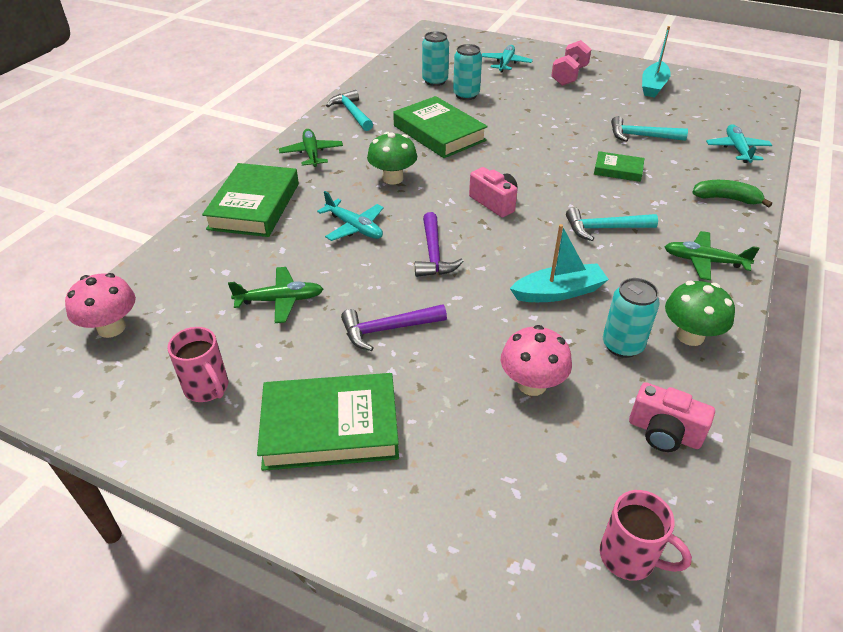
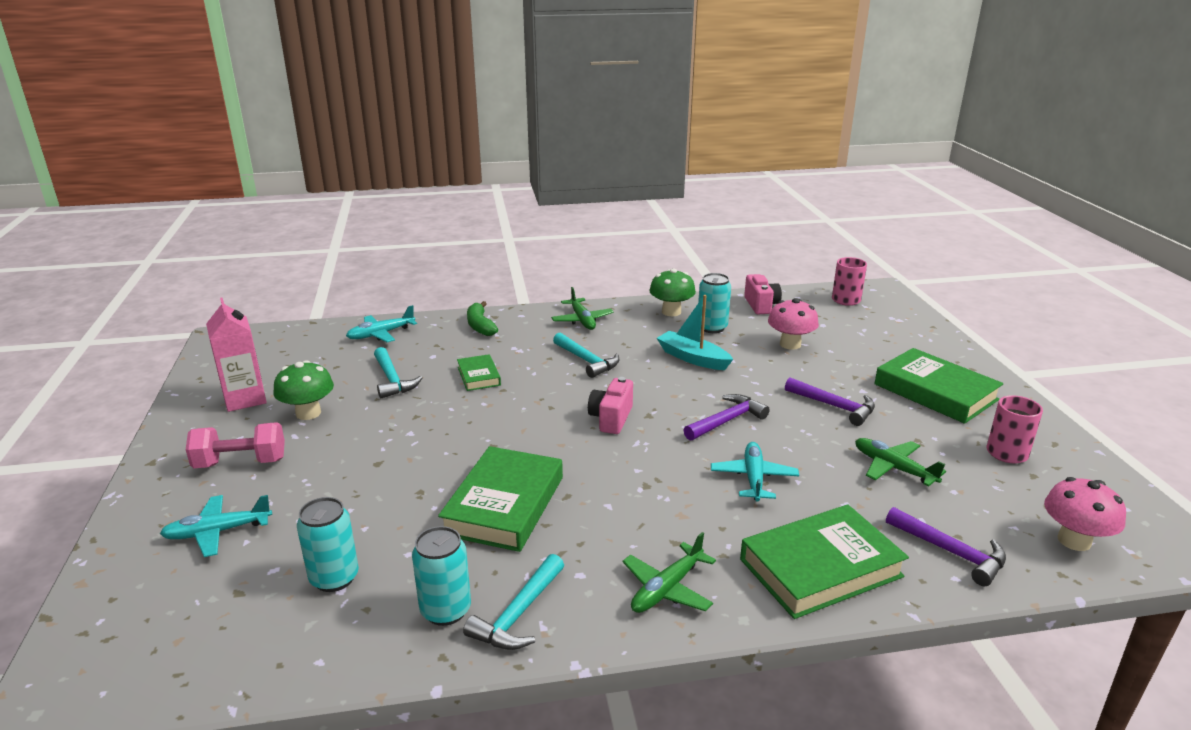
camera: 125 degrees left, 15 degrees down
green mushroom [367,132,417,184] -> green mushroom moved to [274,360,334,420]
turquoise can [453,44,482,100] -> turquoise can moved to [412,526,471,626]
turquoise boat [642,26,671,97] -> pink carton [206,297,267,412]
none -> purple hammer [886,507,1006,586]

